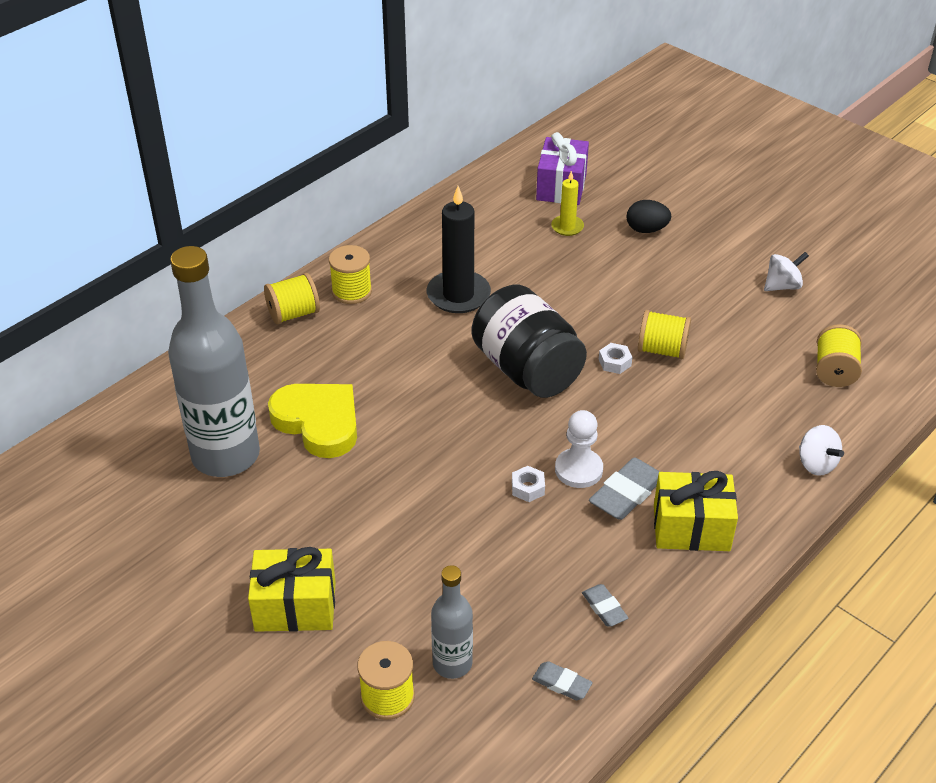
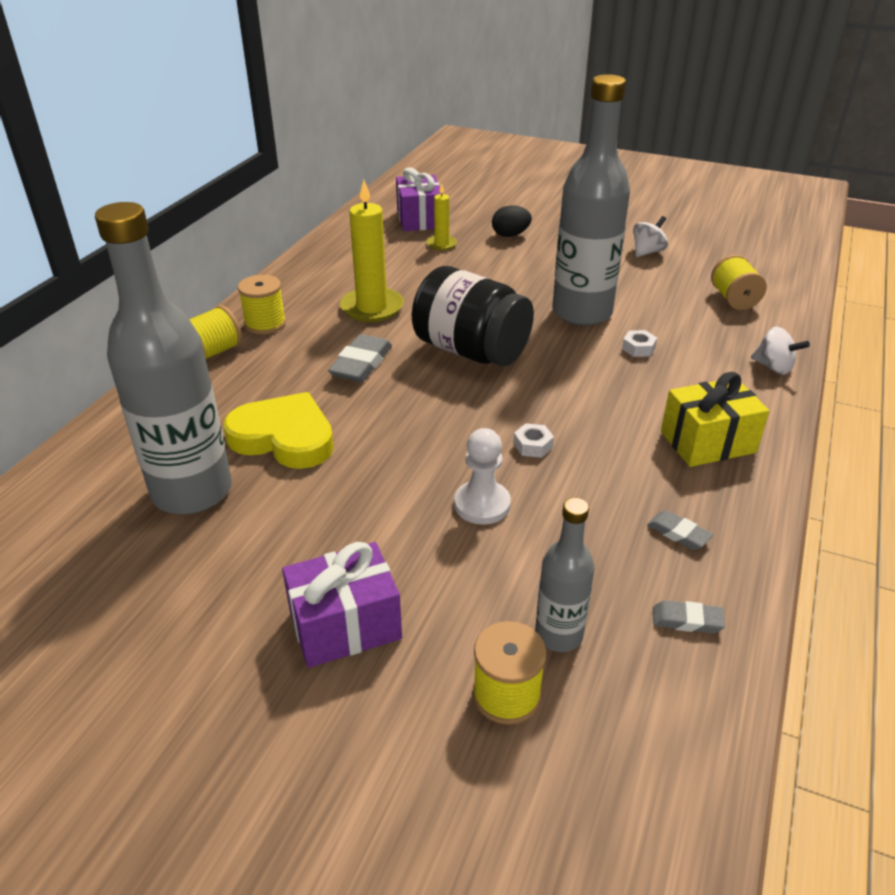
camera: 20 degrees left, 5 degrees down
yellow gift [248,547,336,632] -> purple gift [282,542,402,668]
black candle [427,186,491,313] -> yellow candle [340,180,404,322]
white pawn [555,410,603,488] -> white pawn moved to [454,428,511,525]
grey eraser [589,458,660,520] -> grey eraser moved to [328,334,392,382]
white nut [599,343,632,374] -> white nut moved to [622,330,657,357]
yellow spool [638,310,691,359] -> grey bottle [552,74,630,326]

